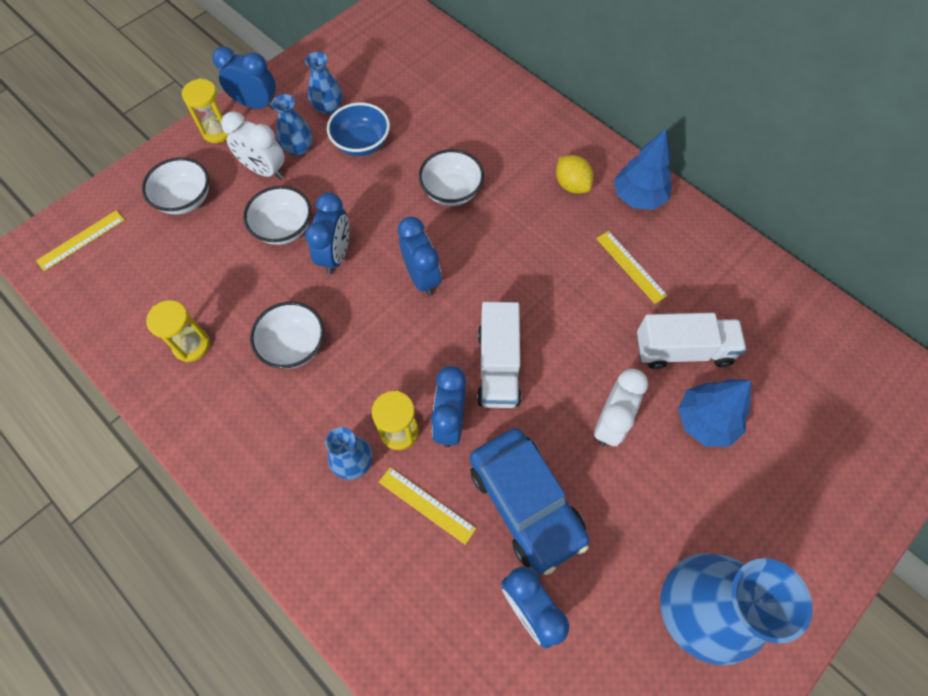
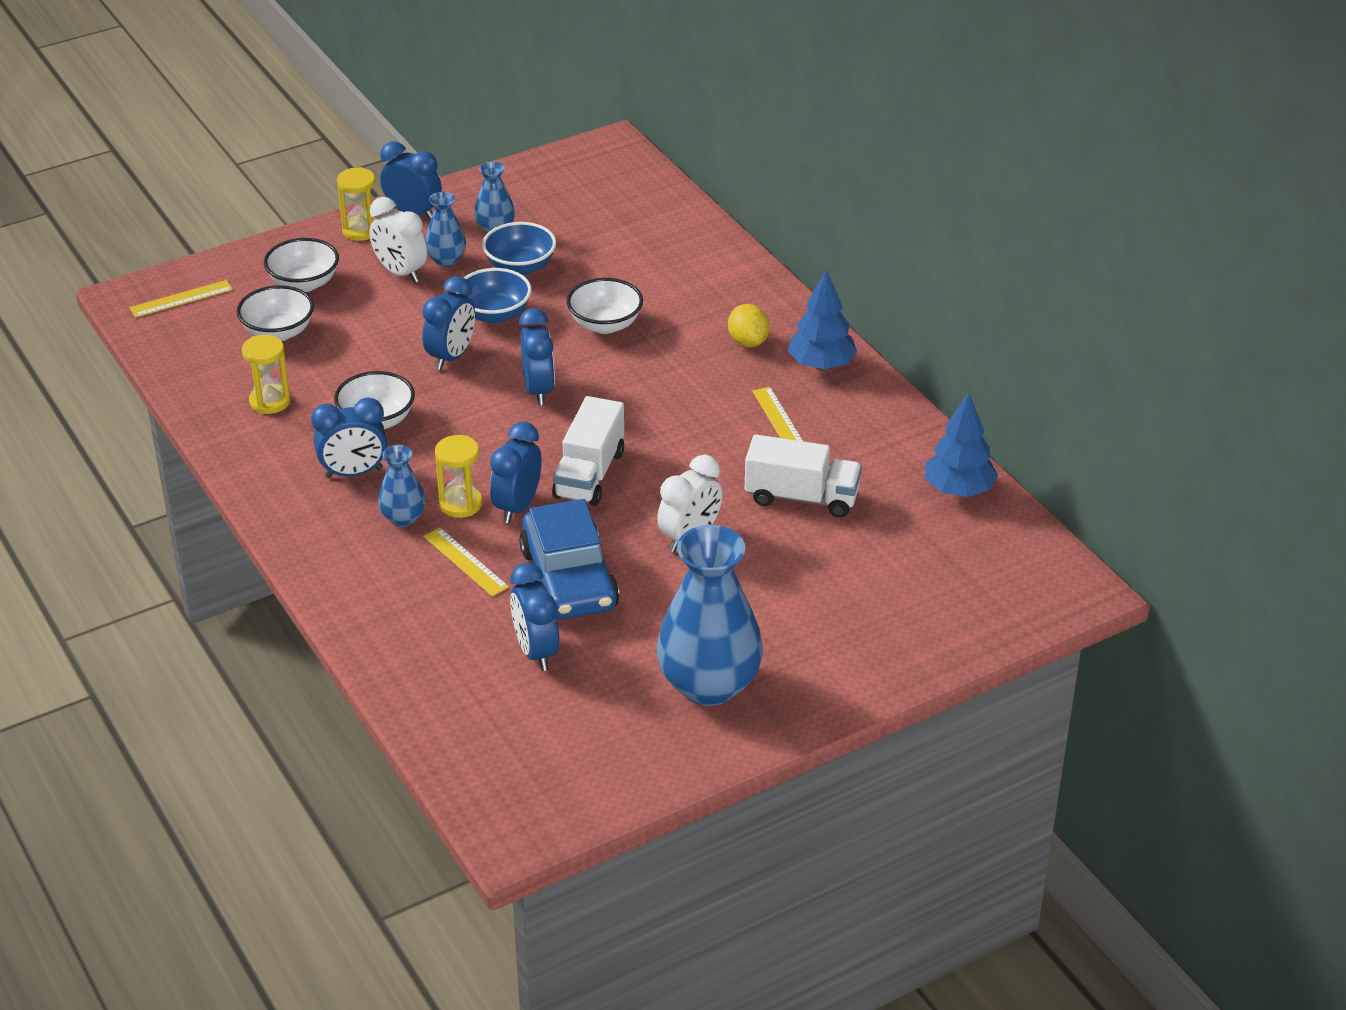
camera: 15 degrees right, 25 degrees down
white bowl [243,186,311,245] -> white bowl moved to [237,285,314,341]
blue tree [678,379,751,447] -> blue tree moved to [925,393,998,497]
none -> blue clock [311,397,387,478]
none -> blue bowl [455,268,532,323]

